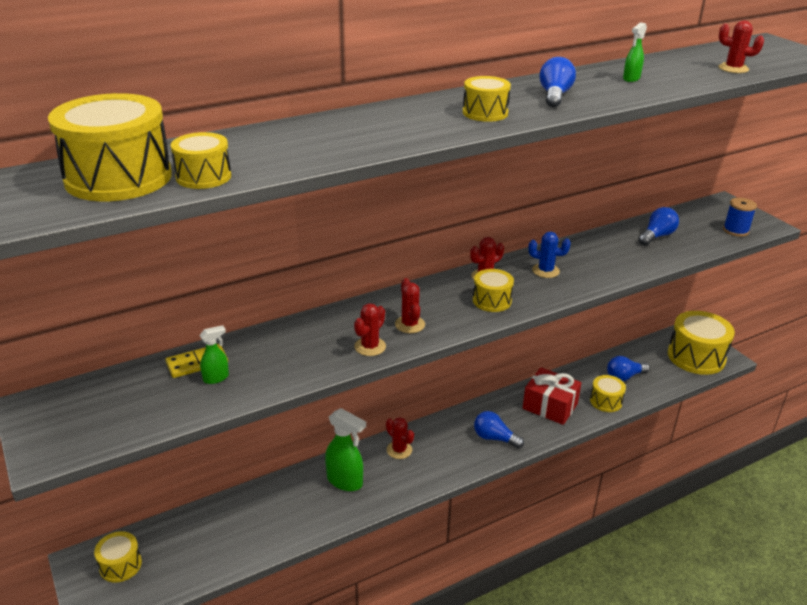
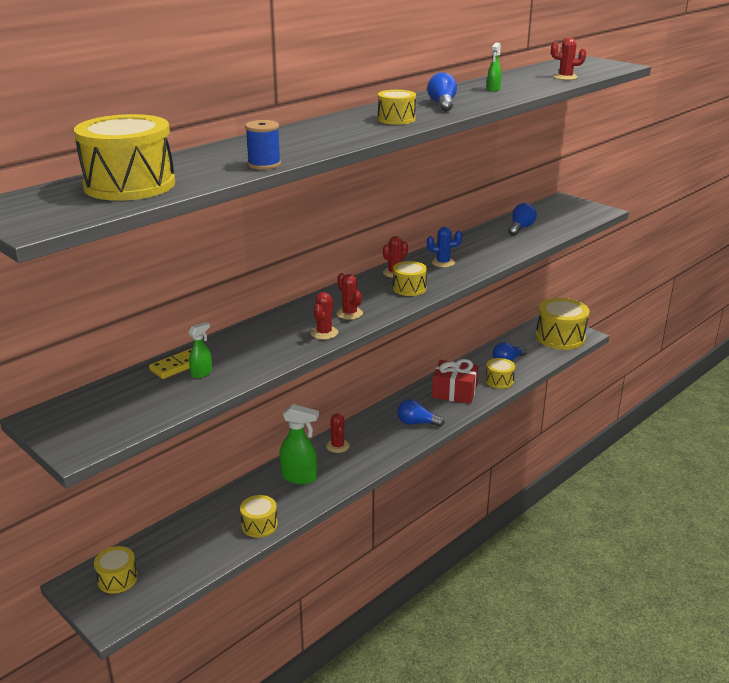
camera: 15 degrees left, 5 degrees down
yellow drum [171,132,231,189] -> yellow drum moved to [240,495,278,538]
red cactus [386,417,414,459] -> red cactus turned 45 degrees clockwise [326,413,350,453]
blue spool [723,198,757,237] -> blue spool moved to [245,120,281,170]

